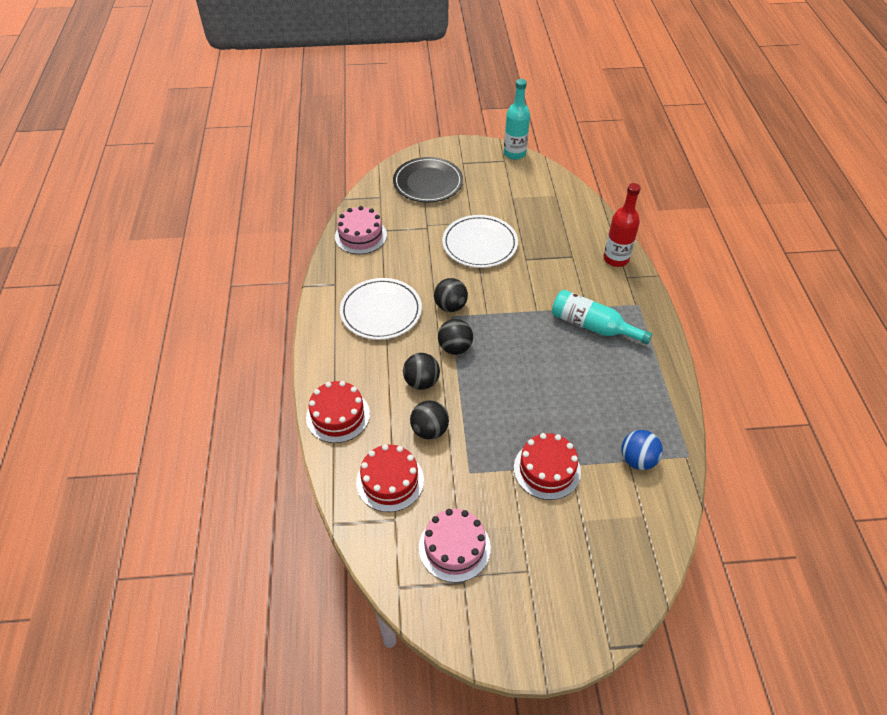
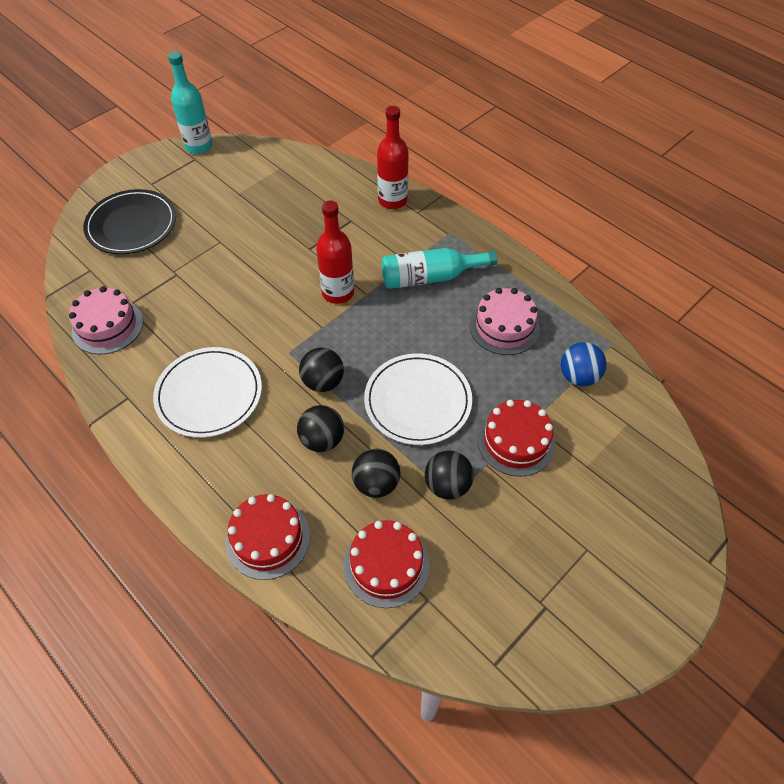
camera: 40 degrees left, 5 degrees up
pink cake [419,509,491,583] -> pink cake moved to [470,288,540,355]
black ball [434,278,468,312] -> black ball moved to [425,450,474,500]
white plate [442,215,518,268] -> white plate moved to [364,353,472,445]
none -> red bottle [316,200,354,304]

